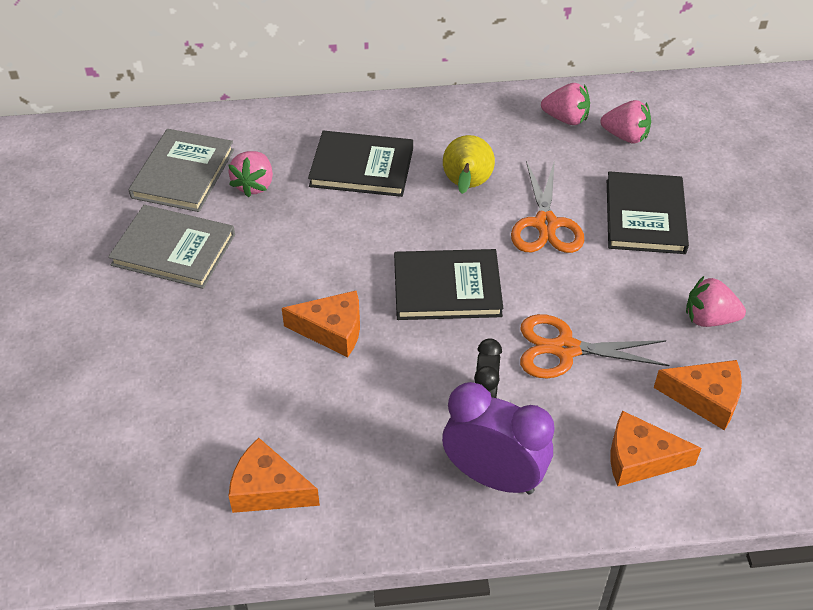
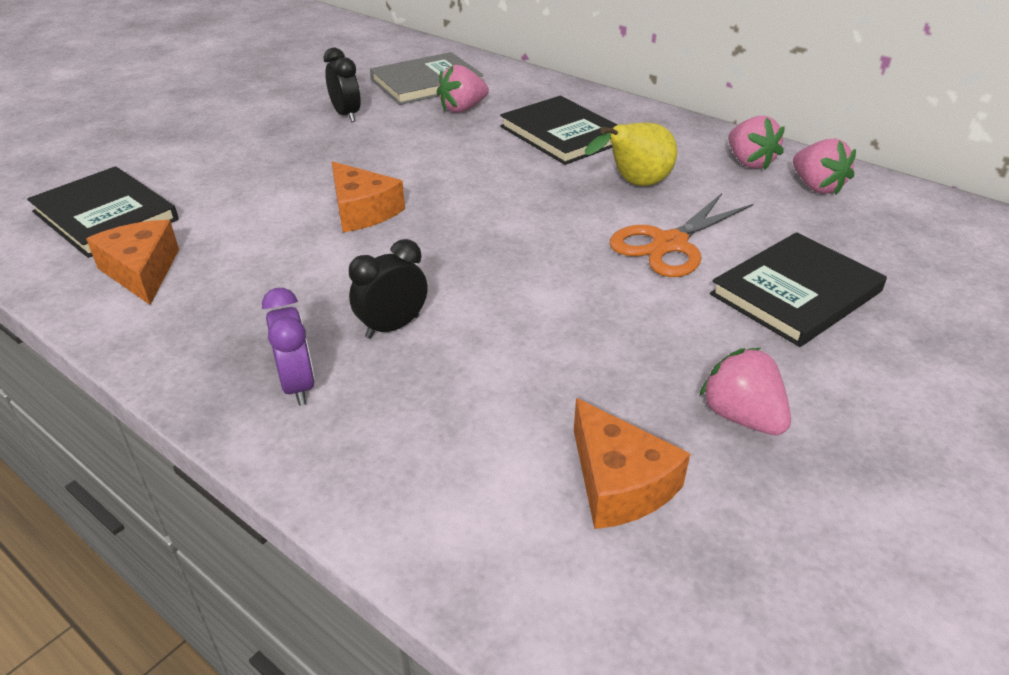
camera: 45 degrees right, 10 degrees down
grey book [108,205,235,289] -> black clock [324,48,361,122]
black book [394,249,503,320] -> black book moved to [27,166,178,258]
purple clock [442,382,554,494] -> purple clock [262,288,315,406], size x0.59
orange scissors [520,314,670,378] -> none
pink strawberry [601,100,651,143] -> pink strawberry moved to [728,116,785,170]
orange cheese [611,411,702,486] -> none

